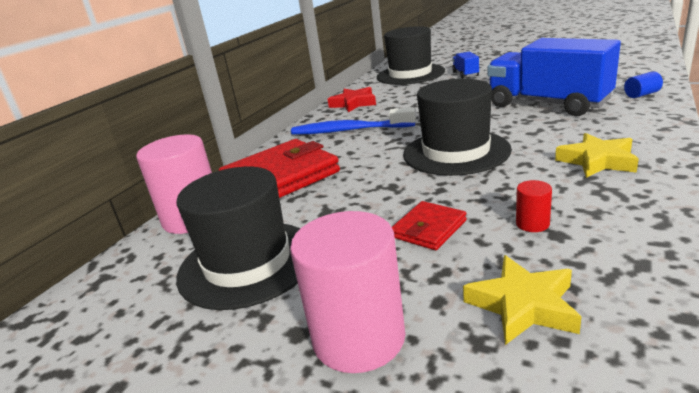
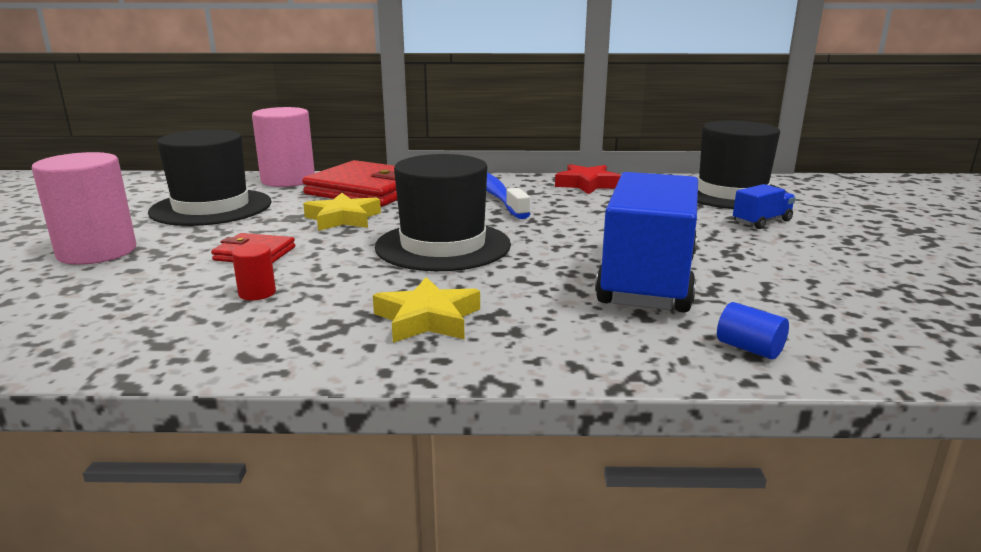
camera: 60 degrees right, 5 degrees down
yellow star [463,255,581,345] -> yellow star moved to [303,193,381,231]

